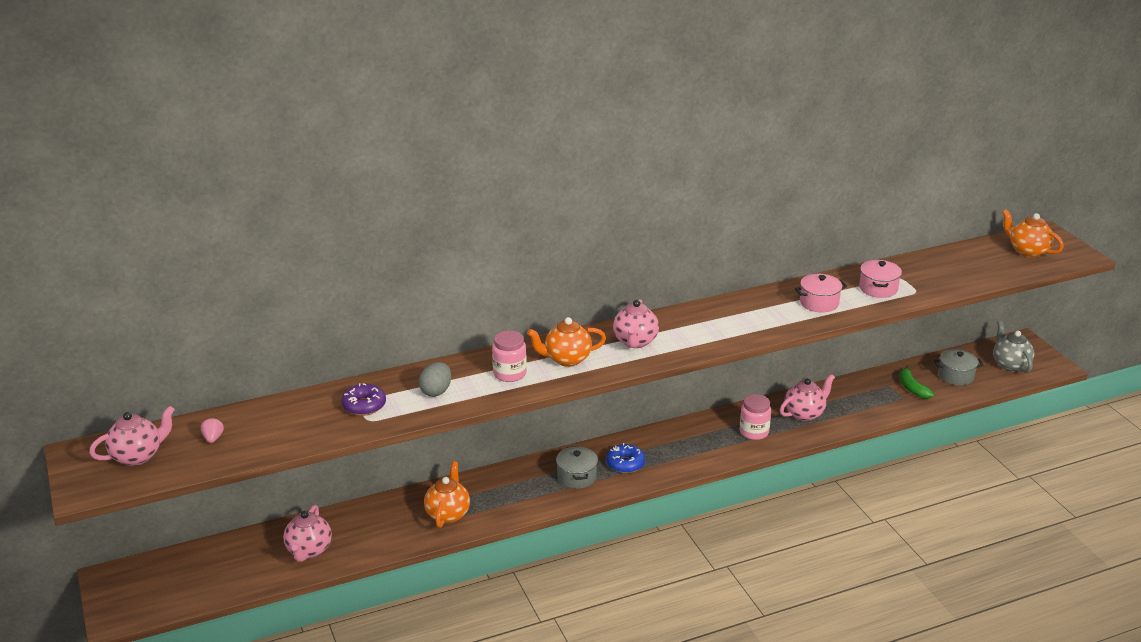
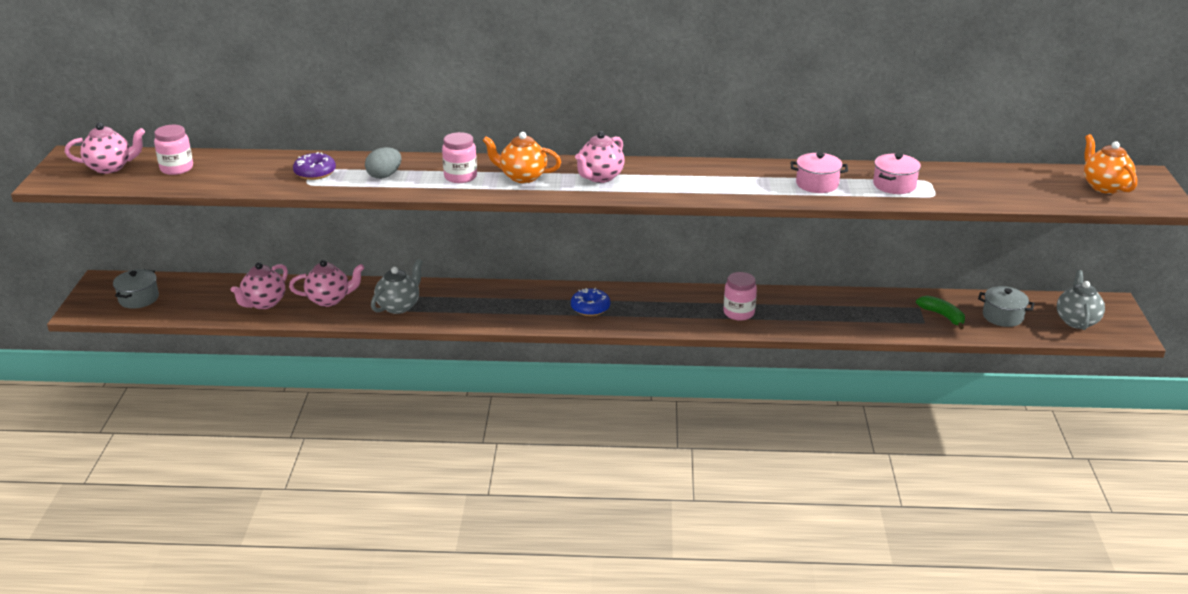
camera: 25 degrees right, 0 degrees up
pink strawberry [201,418,224,443] -> pink jar [154,125,193,175]
orange teapot [424,461,470,528] -> grey teapot [371,259,423,314]
grey pot [556,446,598,489] -> grey pot moved to [113,269,159,309]
pink teapot [780,374,835,421] -> pink teapot moved to [289,260,364,307]
green banana [900,365,934,399] -> green banana turned 135 degrees clockwise [916,296,965,329]

